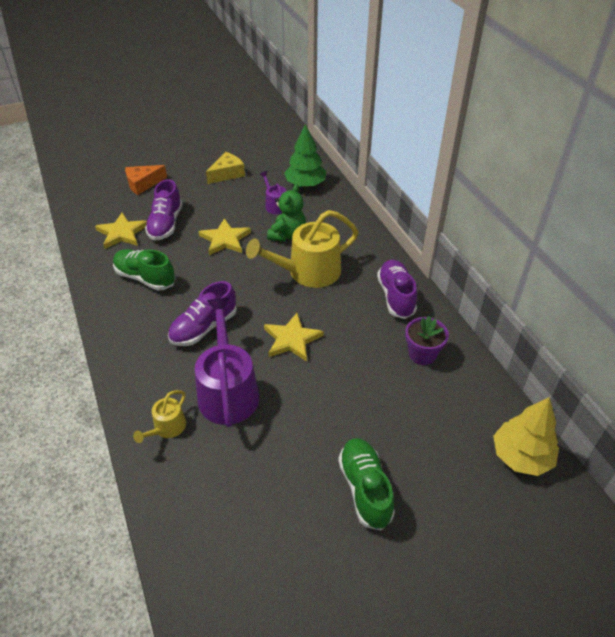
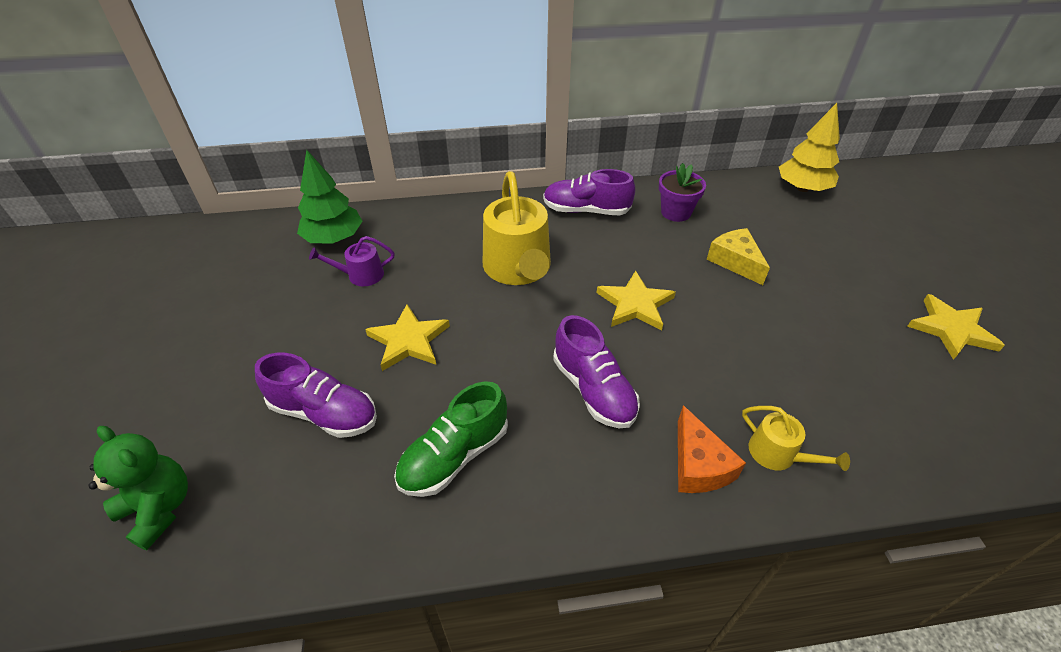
camera: 75 degrees left, 0 degrees up
yellow star [95,213,147,249] -> yellow star moved to [907,294,1005,360]
orange cheese [125,165,167,195] -> orange cheese moved to [678,405,746,493]
purple watering can [195,298,259,427] -> none
yellow cheese [206,152,245,184] -> yellow cheese moved to [706,228,770,285]
green teddy bear [267,184,306,242] -> green teddy bear moved to [89,426,188,550]
green shoe [338,438,395,530] -> none

